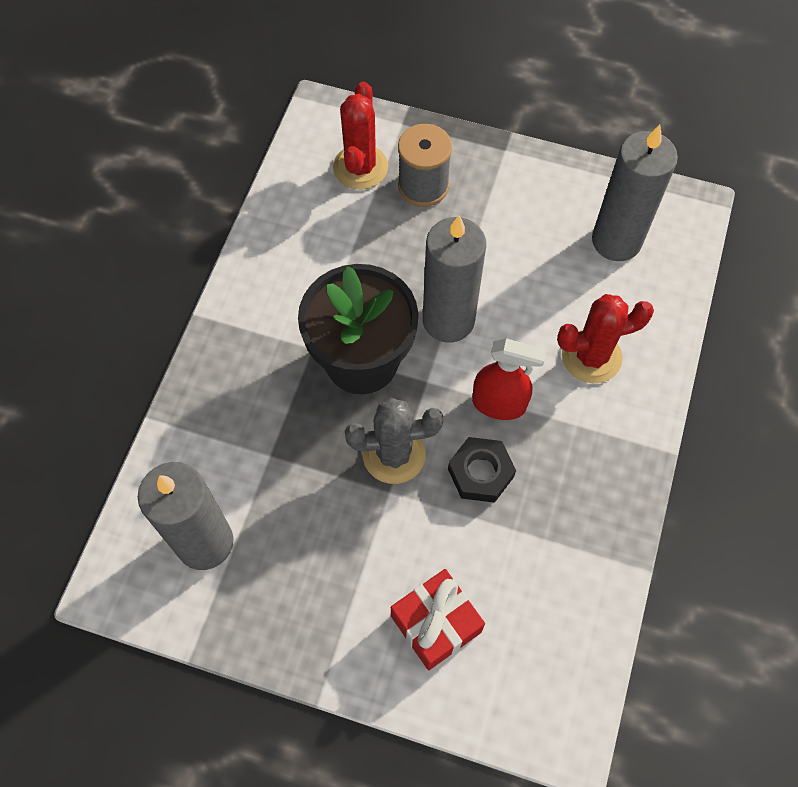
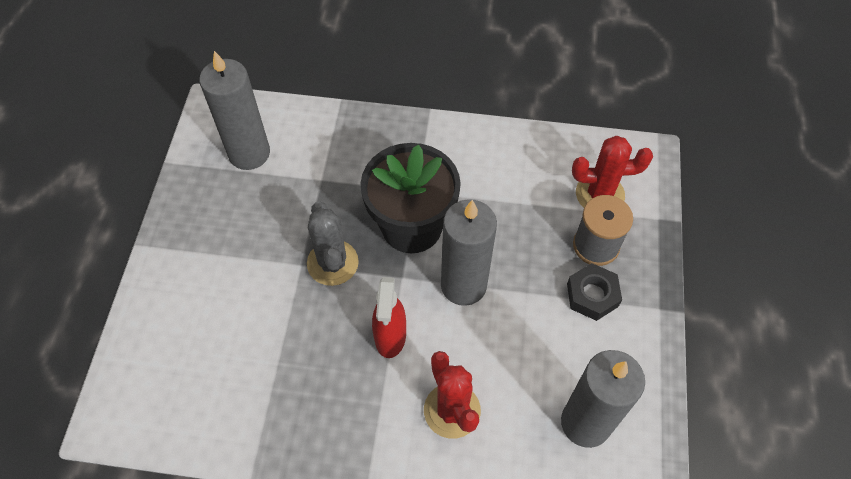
camera: 80 degrees right, 5 degrees down
red gift [391,569,485,670] -> none
black nut [448,437,516,503] -> black nut moved to [567,263,622,321]

